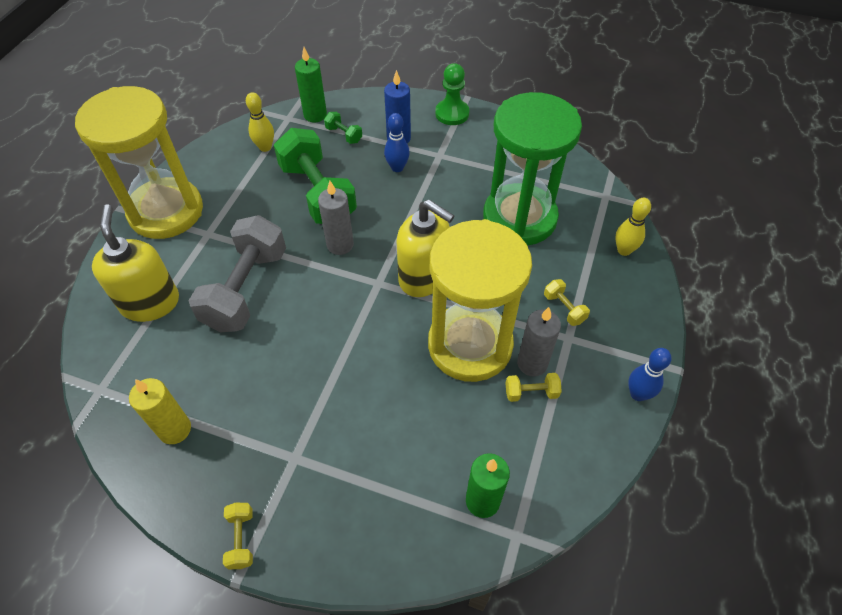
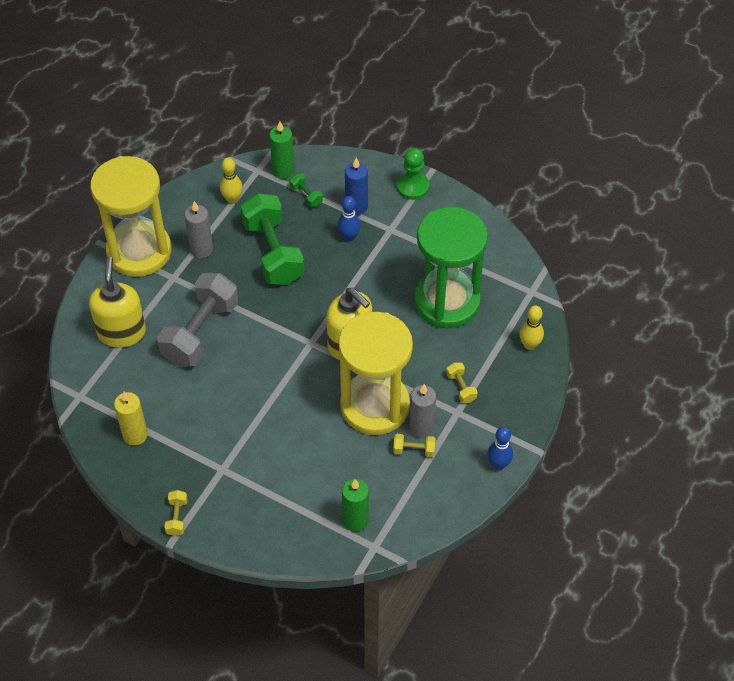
camera: 10 degrees right, 0 degrees up
grey candle [318,181,354,255] -> grey candle moved to [184,201,213,258]

